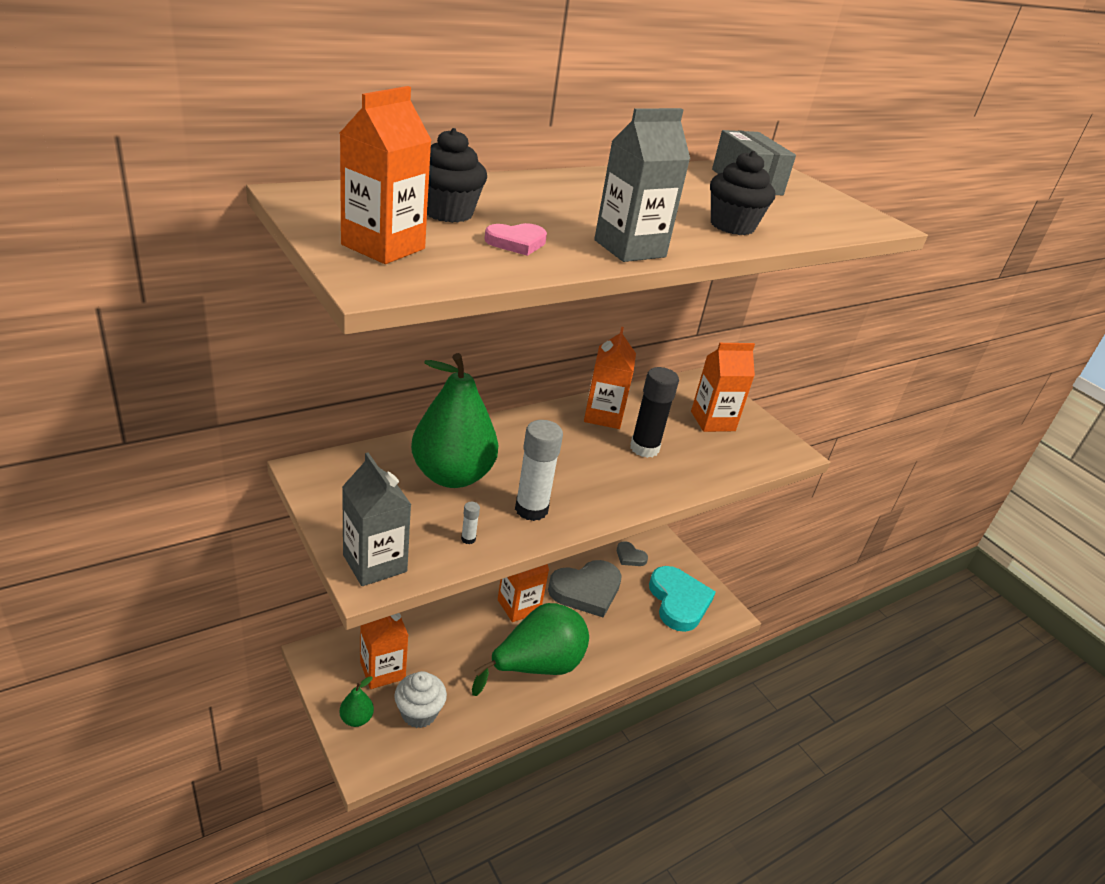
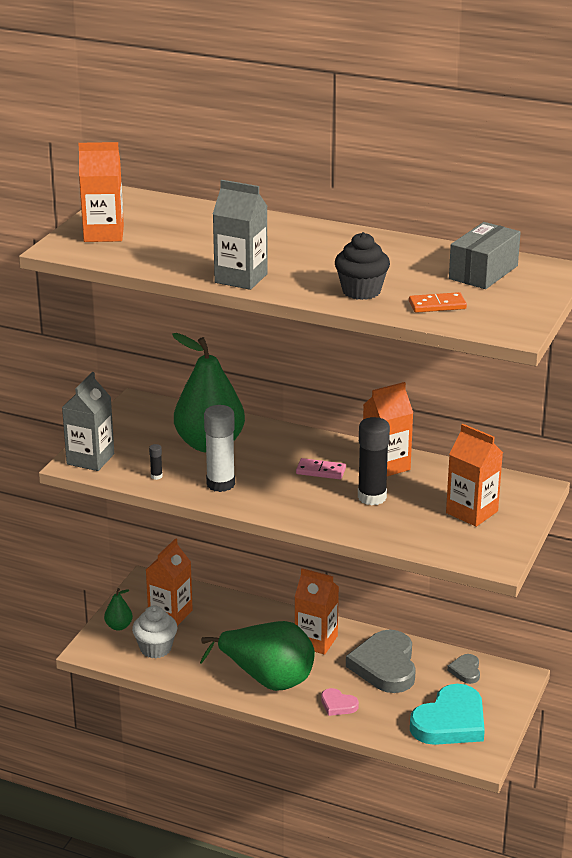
camera: 60 degrees right, 5 degrees down
black cupcake [427,128,487,223] -> none
white glue stick [461,502,480,544] -> black glue stick [149,444,163,480]
pink heart [485,223,547,256] -> pink heart moved to [321,688,359,716]
grey heart [548,560,622,618] -> grey heart turned 60 degrees clockwise [346,630,416,693]
none -> pink domino [296,458,346,479]
none -> orange domino [409,292,467,313]

